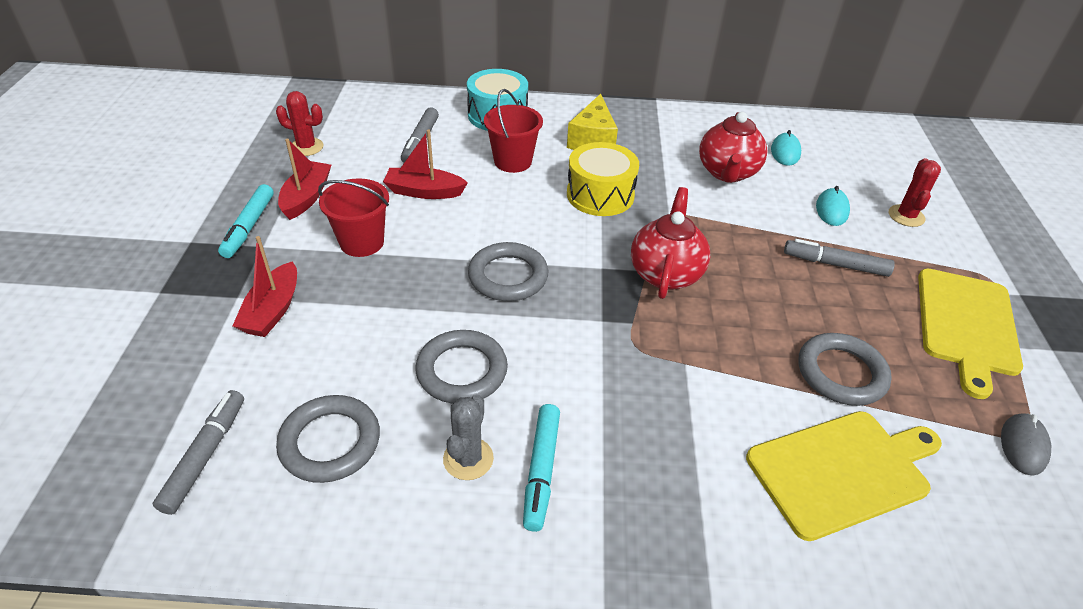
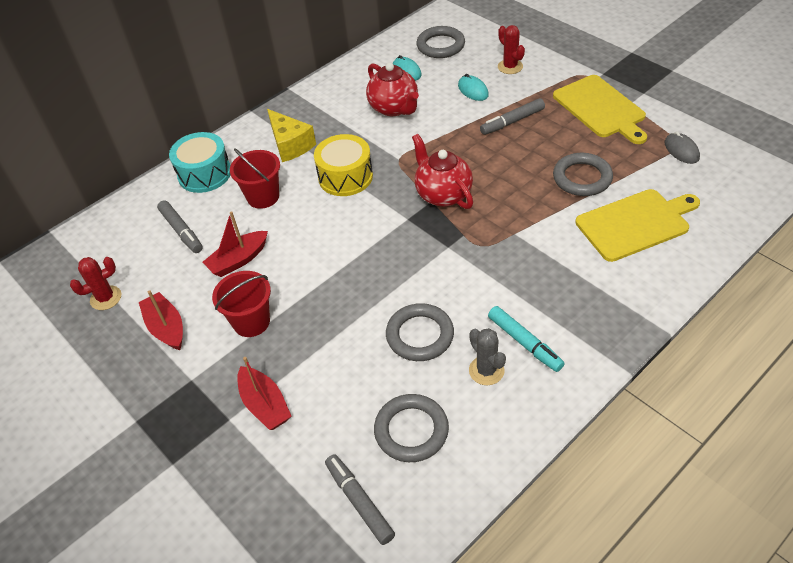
camera: 40 degrees left, 5 degrees up
turquoise marker [218,184,274,258] -> none
grey ring [468,242,548,301] -> grey ring moved to [416,26,465,58]
yellow cutting board [746,411,942,541] -> yellow cutting board turned 45 degrees clockwise [575,189,700,262]

